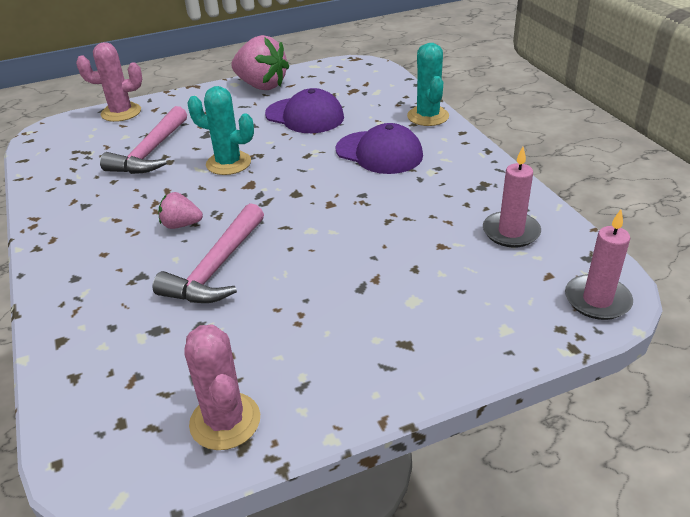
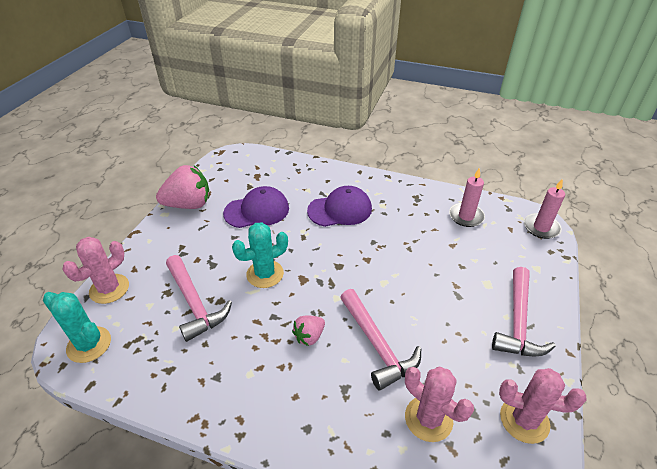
camera: 50 degrees left, 5 degrees up
turquoise cactus [407,43,449,126] -> turquoise cactus moved to [43,292,111,363]
none -> pink cactus [405,367,474,442]
none -> pink hammer [492,267,556,357]

